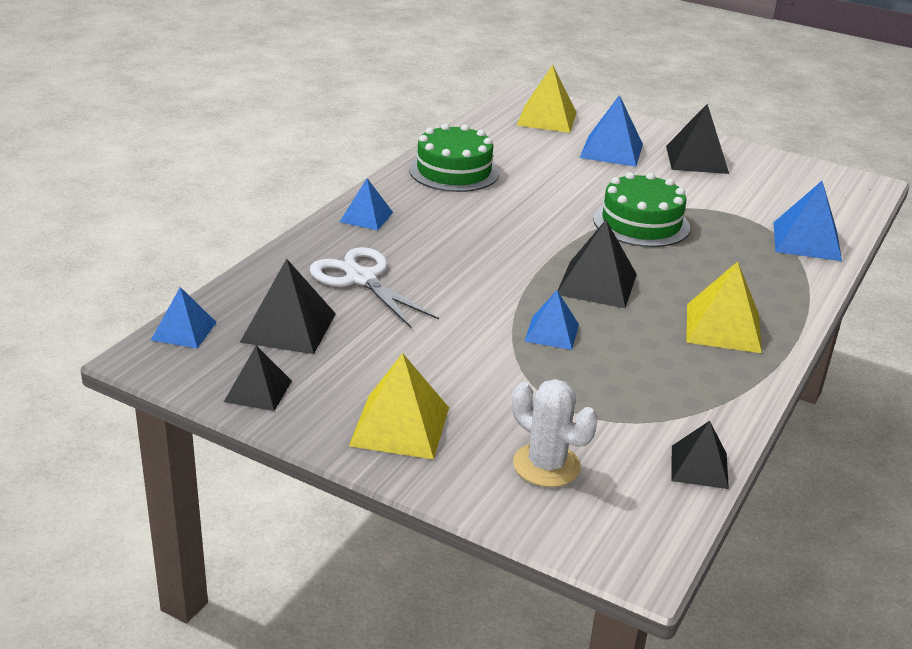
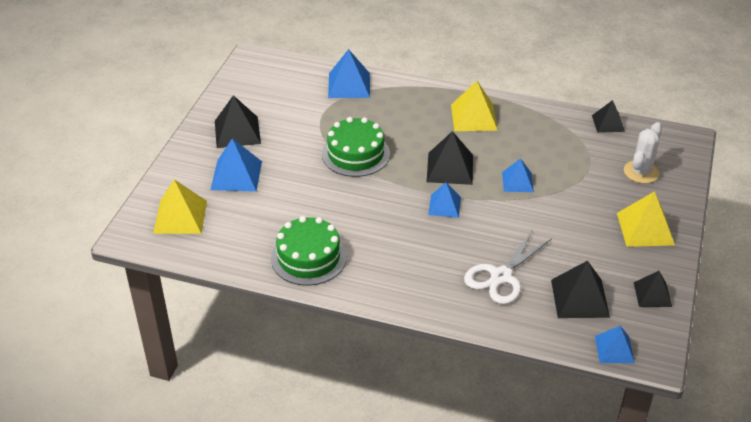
camera: 100 degrees left, 10 degrees up
blue pyramid [340,178,393,230] -> blue pyramid moved to [428,182,461,218]

